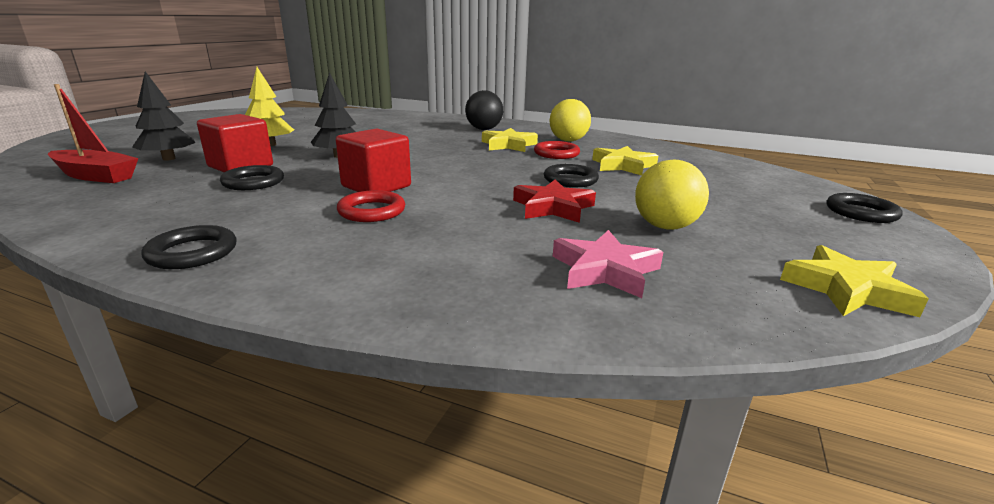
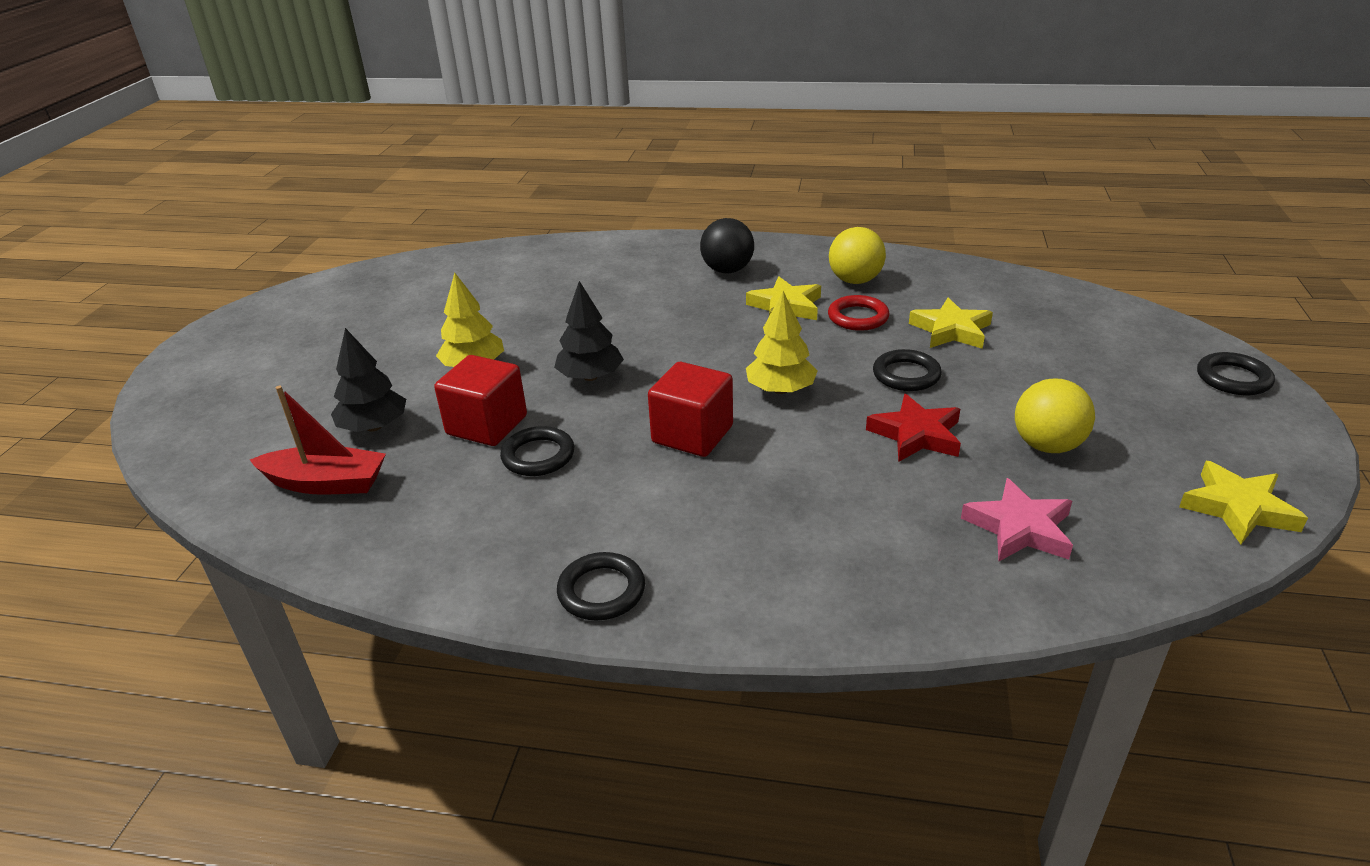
camera: 10 degrees left, 10 degrees up
red ring [337,190,405,222] -> none
none -> yellow tree [746,291,817,394]

